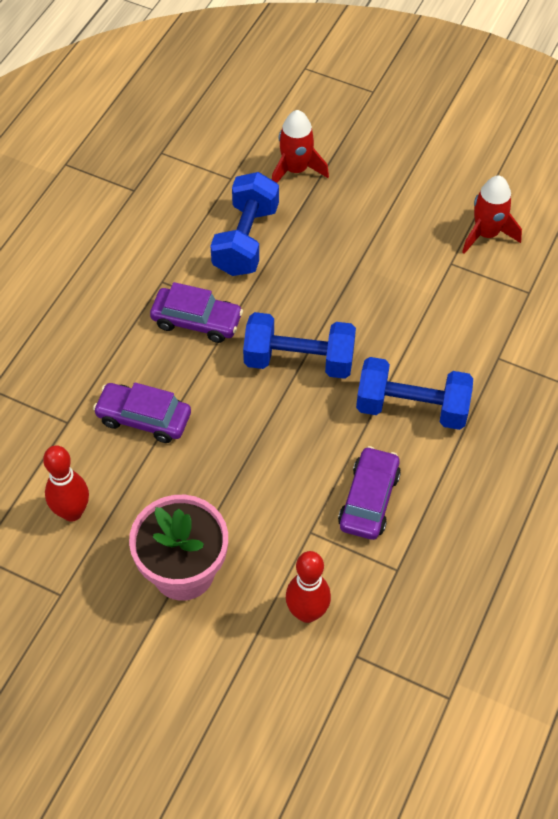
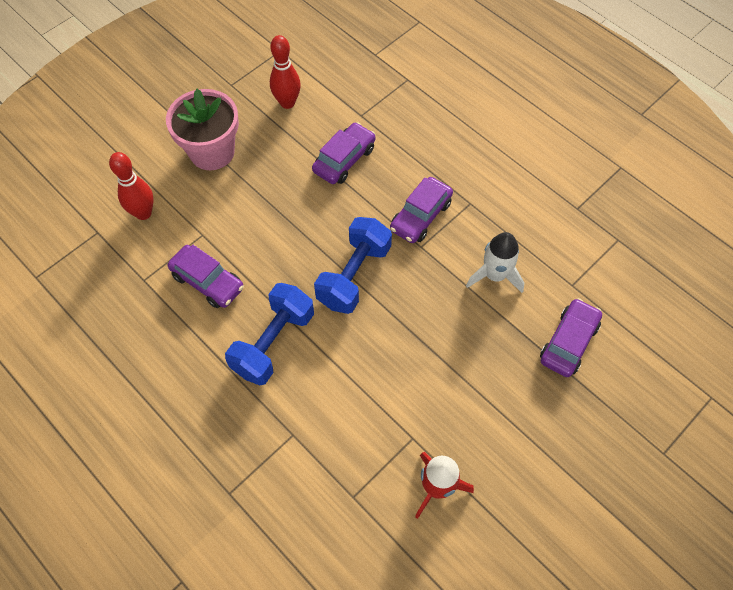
camera: 110 degrees right, 5 degrees up
blue dumbbell [210,172,279,276] -> white rocket [466,232,524,293]
red rocket [272,110,329,183] -> purple car [540,298,602,377]

